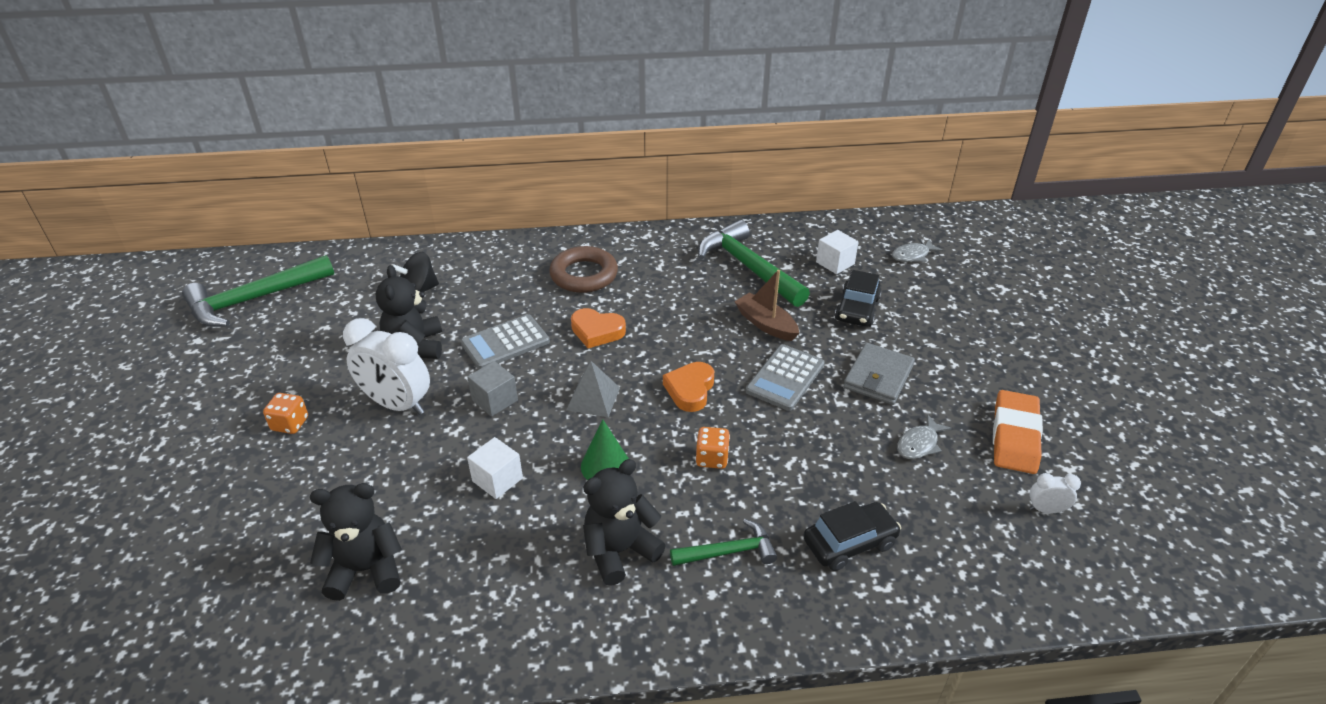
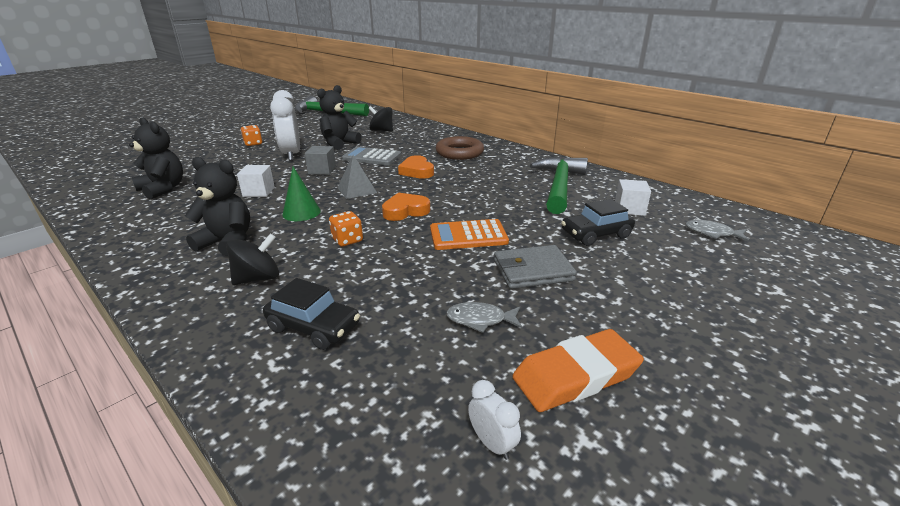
camera: 50 degrees right, 10 degrees down
green hammer [670,519,777,566] -> black spinning top [226,233,279,285]
brown boat [734,270,799,341] -> none
grey calculator [746,344,825,411] -> orange calculator [430,219,509,250]

